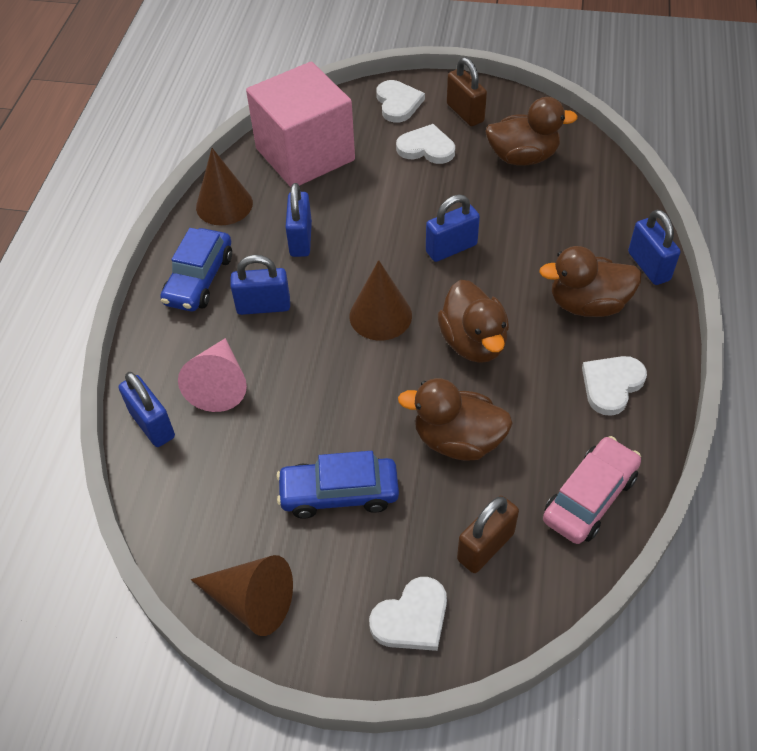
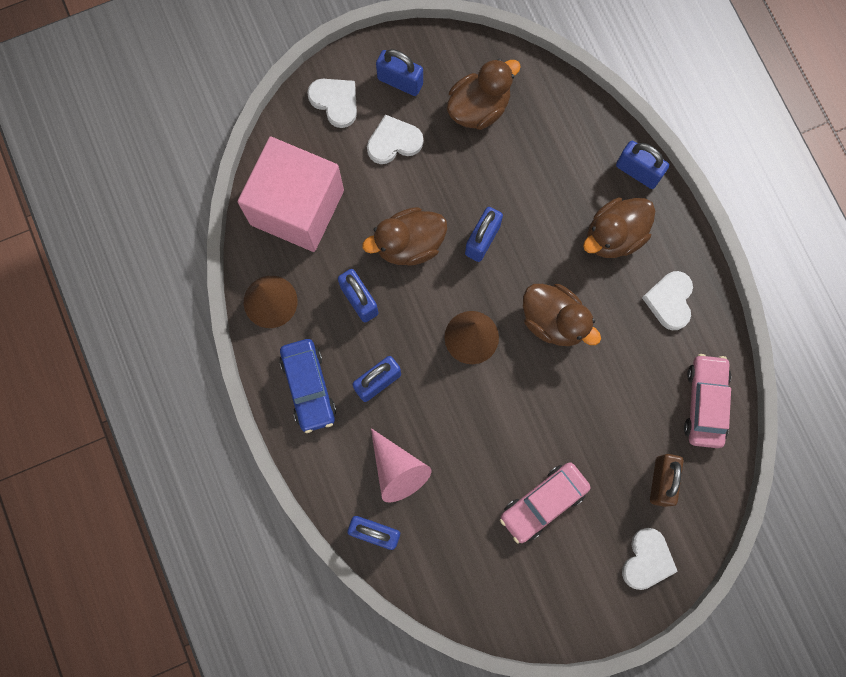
camera: 35 degrees left, 25 degrees up
brown cone [191,555,293,636] -> none
blue car [277,451,399,519] -> pink car [500,462,591,544]
brown duck [398,378,513,461] -> brown duck moved to [362,207,447,266]
brown padlock [447,57,487,126] -> blue padlock [376,49,423,96]

